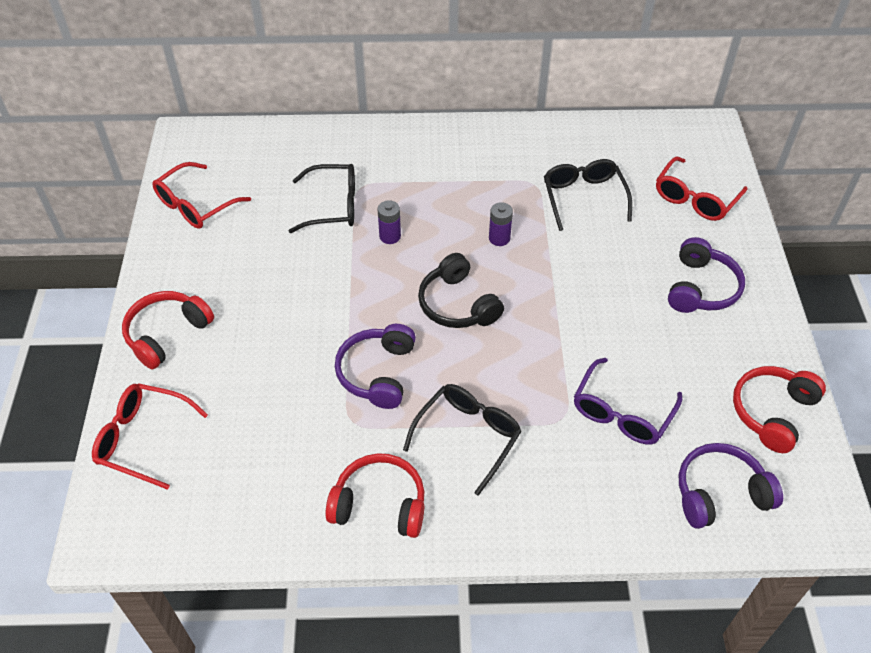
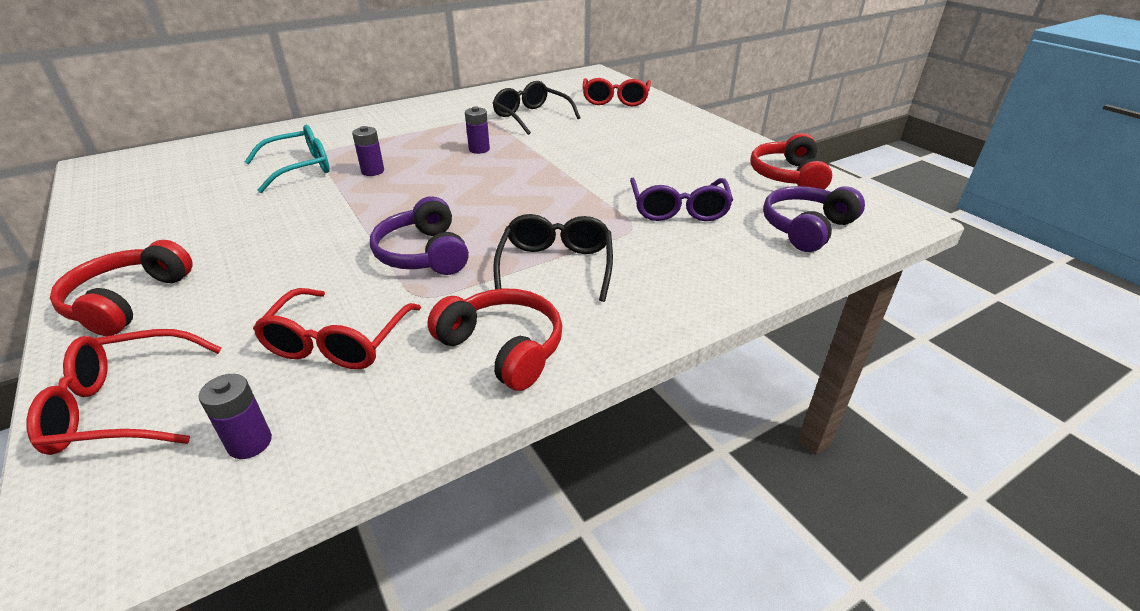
camera: 30 degrees left, 15 degrees down
red glasses [152,162,251,229] -> red glasses moved to [253,288,421,369]
black glasses [289,164,355,233] -> turquoise glasses [245,125,330,193]
red headphones [325,453,424,538] -> red headphones turned 60 degrees clockwise [427,288,562,391]
black headphones [418,253,504,328] -> none
purple headphones [668,237,745,313] -> none
none -> purple battery [199,374,272,459]

